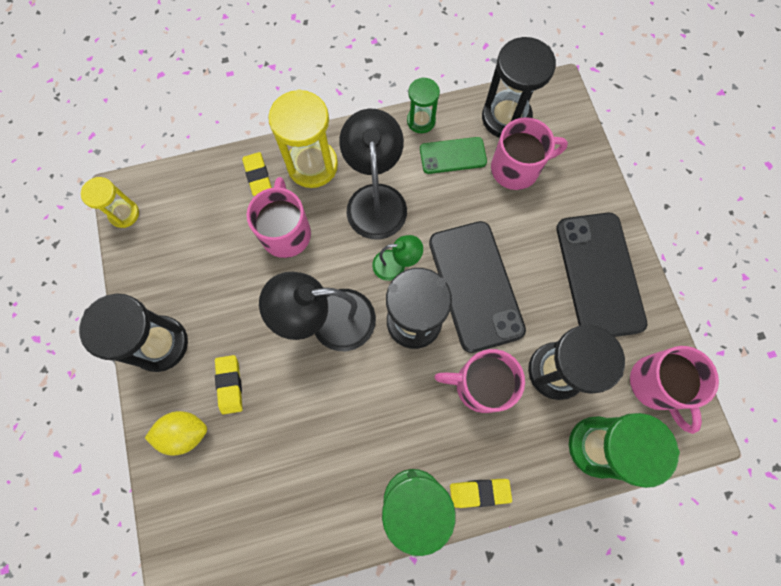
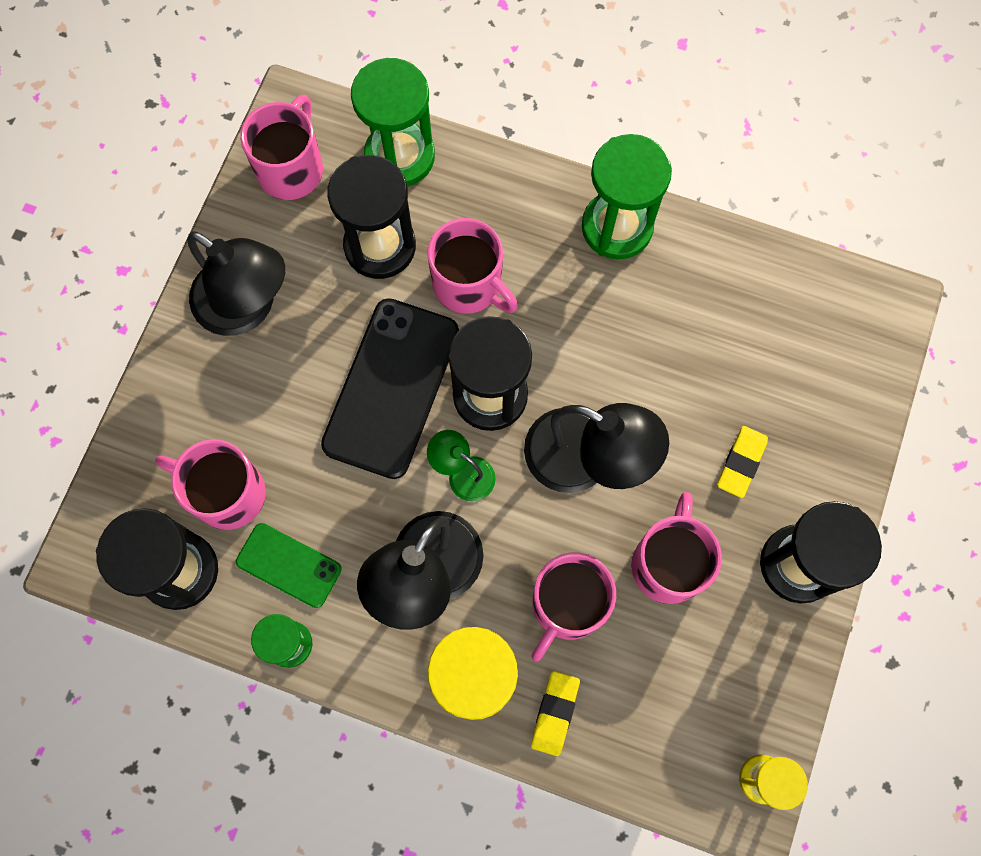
camera: 145 degrees left, 0 degrees up
yellow lemon [145,411,207,456] -> none
yellow eraser [450,479,512,508] -> none
black phone [556,213,647,337] -> black lamp [187,231,285,336]
none -> pink mug [631,492,722,604]

